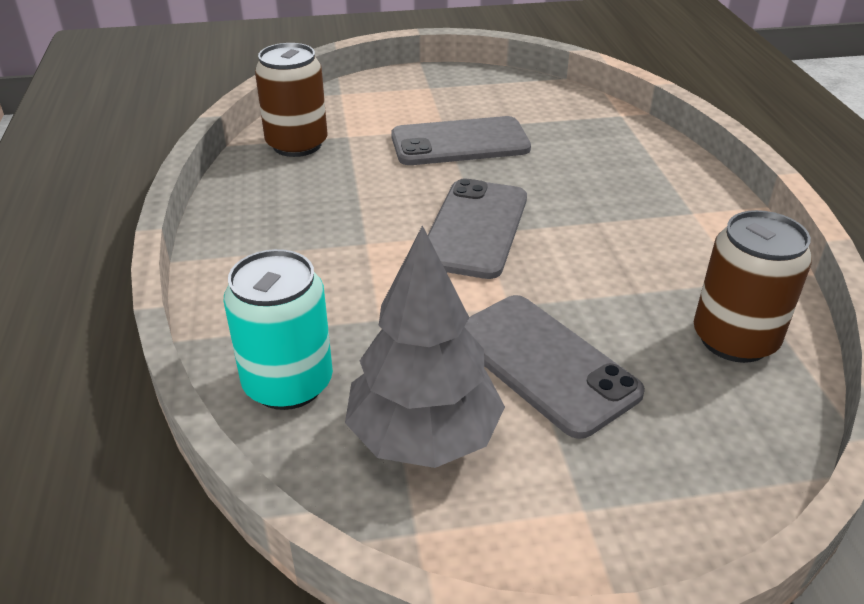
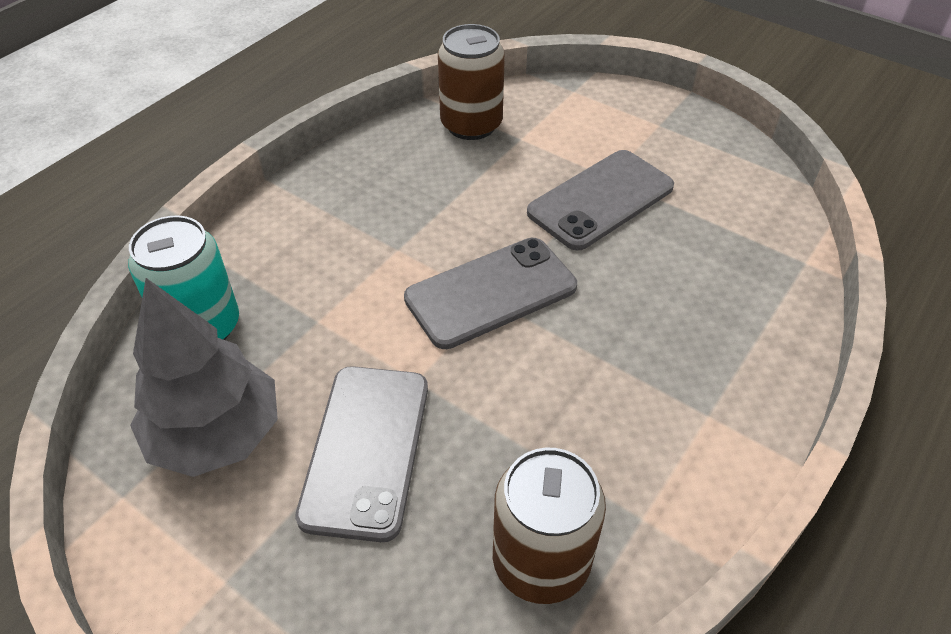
camera: 45 degrees right, 10 degrees up
grey phone [391,116,531,165] -> grey phone turned 75 degrees counterclockwise [527,150,674,250]

